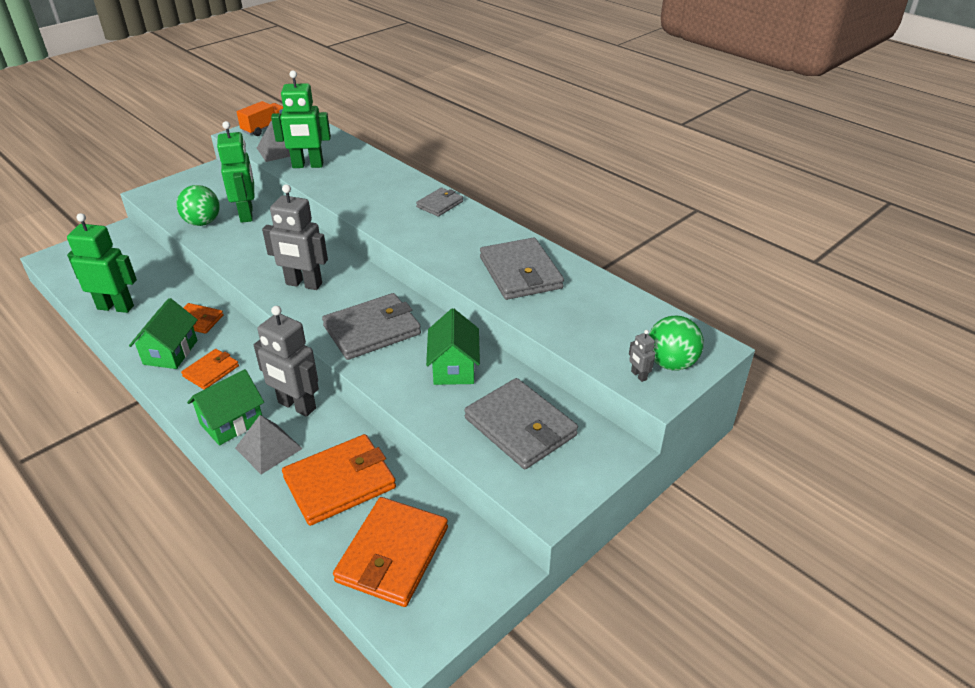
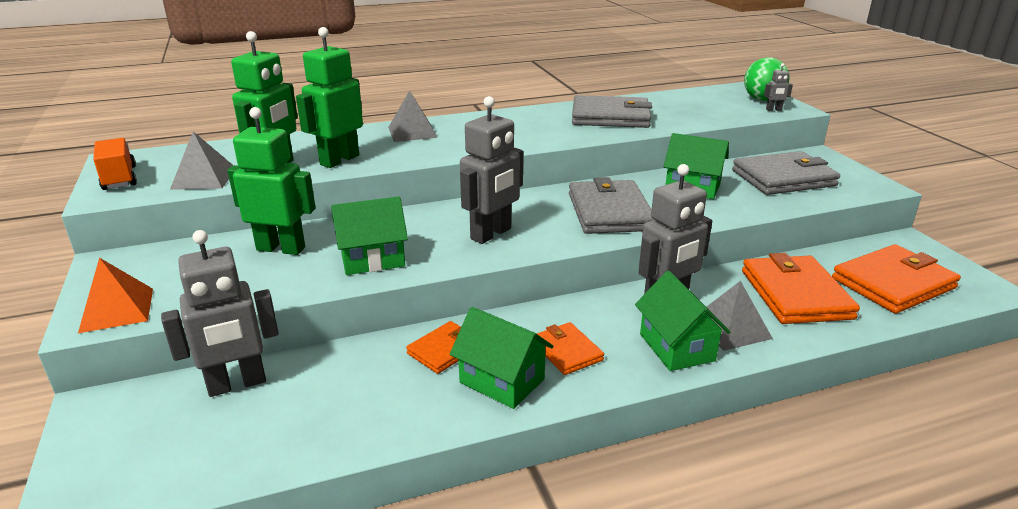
camera: 65 degrees left, 10 degrees down
green robot [67,213,137,313] -> green robot moved to [296,27,363,168]
green ball [176,185,220,226] -> none
orange wallet [333,497,448,607] -> orange wallet turned 75 degrees counterclockwise [832,244,961,313]
grey wallet [416,188,463,217] -> none
none -> orange pyramid [78,258,153,333]
none -> grey robot [161,230,279,397]
none -> green house [331,197,408,275]
none -> grey pyramid [388,90,438,142]

